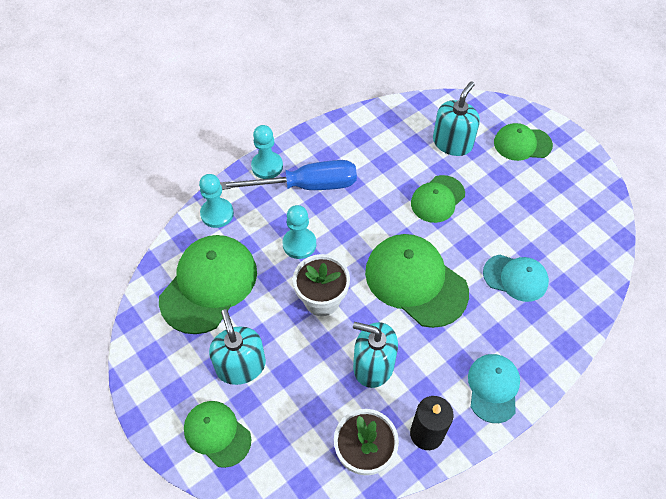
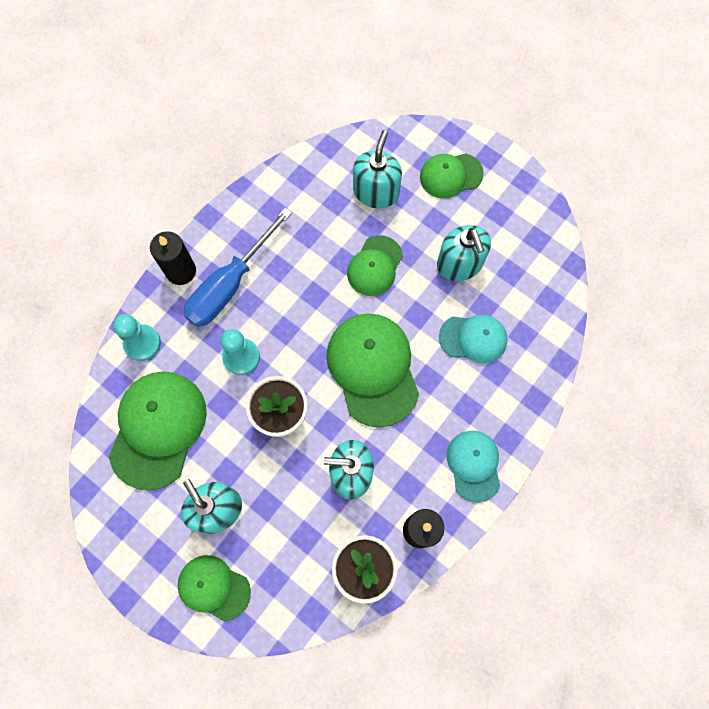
camera: 15 degrees left, 15 degrees up
blue screwdriver [220,160,357,190] -> blue screwdriver turned 150 degrees clockwise [183,207,292,327]
turquoise pawn [251,125,283,179] -> black candle [150,231,196,285]
green cap [365,234,469,328] -> green cap turned 45 degrees clockwise [326,314,419,428]
none -> turquoise soap dispenser [437,225,491,281]

